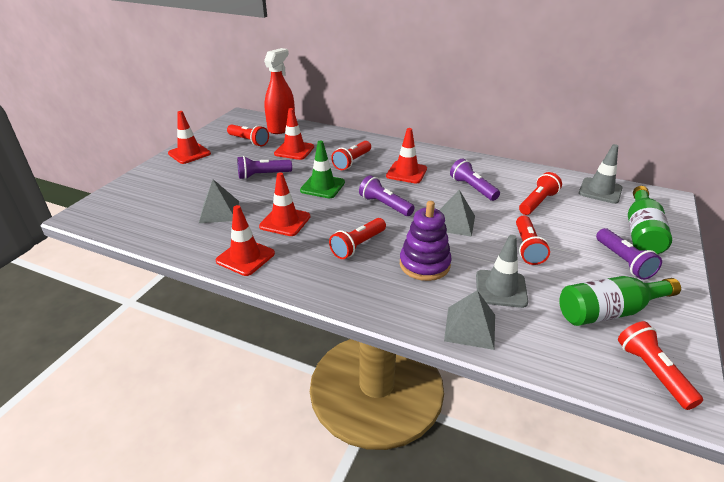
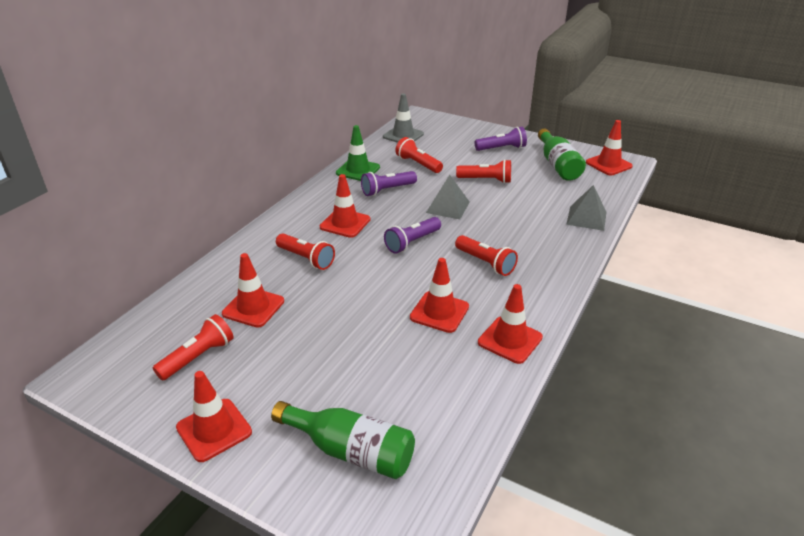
camera: 85 degrees left, 0 degrees up
grey pyramid [199,179,239,223] -> none
purple flashlight [237,156,292,179] -> none
red spray bottle [264,48,295,134] -> none
green traffic cone [300,140,345,198] -> green traffic cone moved to [336,125,380,181]
purple stacking toy [400,201,452,281] -> none
grey traffic cone [476,235,528,308] -> none
red flashlight [618,321,703,410] -> red traffic cone [586,120,633,175]
green bottle [628,186,672,254] -> green bottle moved to [271,401,415,479]

